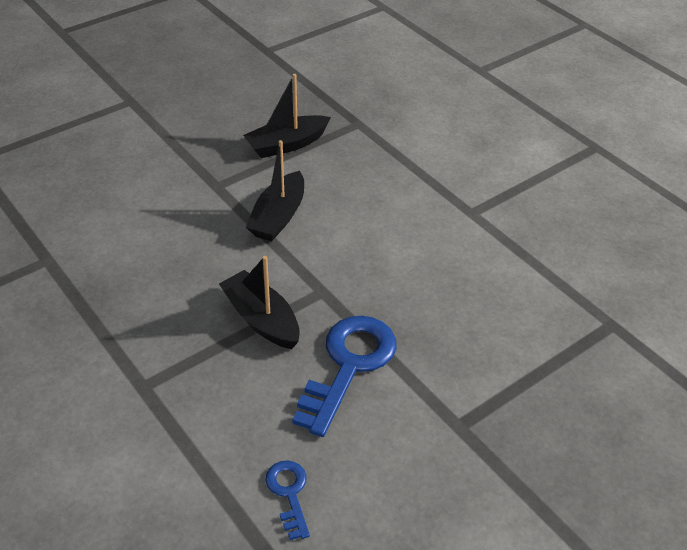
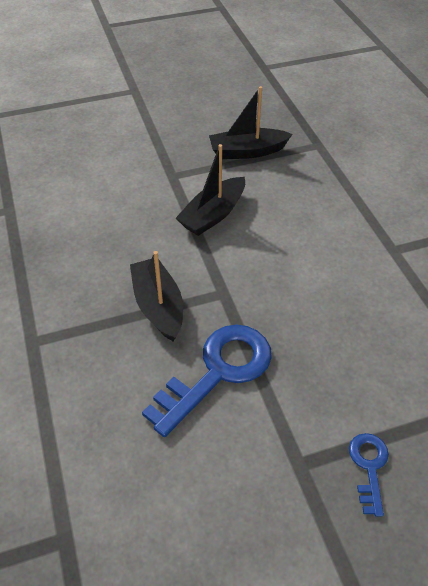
camera: 20 degrees right, 5 degrees up
blue key [265,460,310,540] -> blue key moved to [349,433,389,517]

